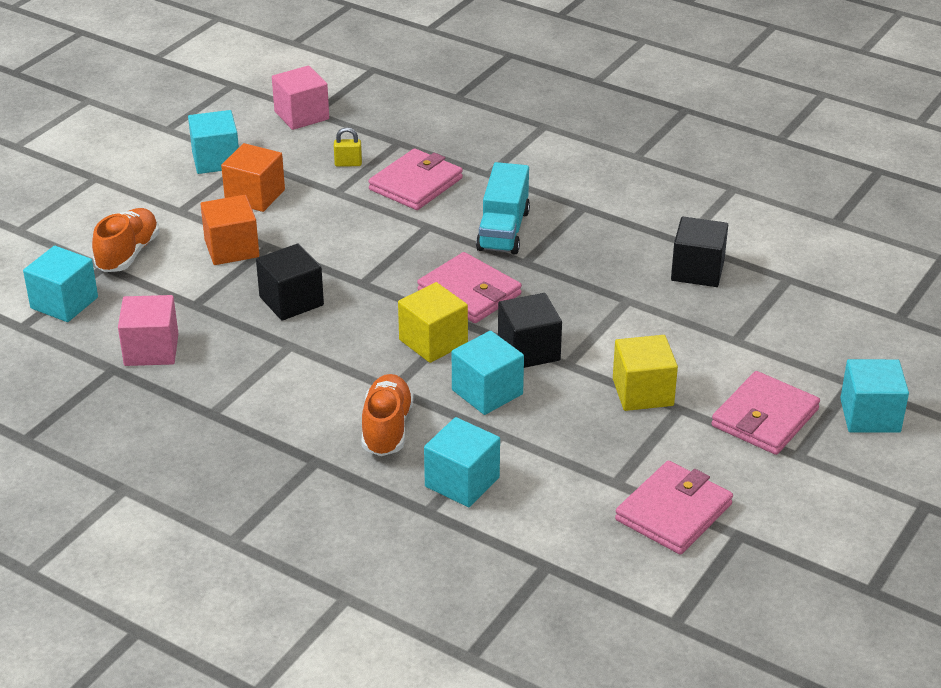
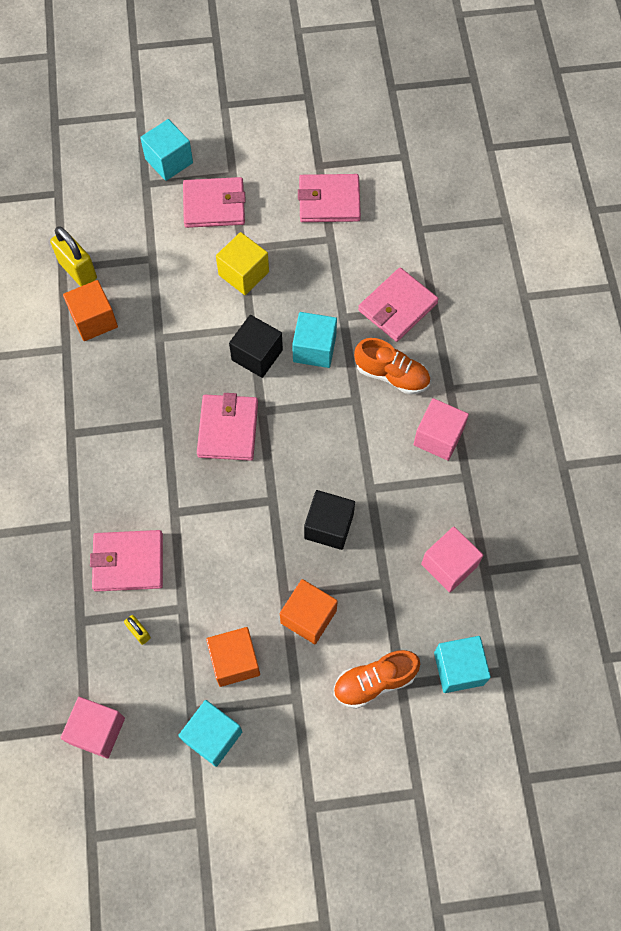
camera: 130 degrees left, 30 degrees up
orange shoe [361,374,414,456] -> orange shoe turned 120 degrees counterclockwise [354,338,430,395]
yellow cube [398,282,468,363] -> none
turquoise cube [424,417,500,507] -> pink wallet [358,267,439,342]
turquoise truck [476,162,530,255] -> none
black cube [671,217,728,287] -> orange cube [63,280,118,341]
none -> yellow padlock [50,226,97,286]
none -> pink cube [413,398,469,461]

